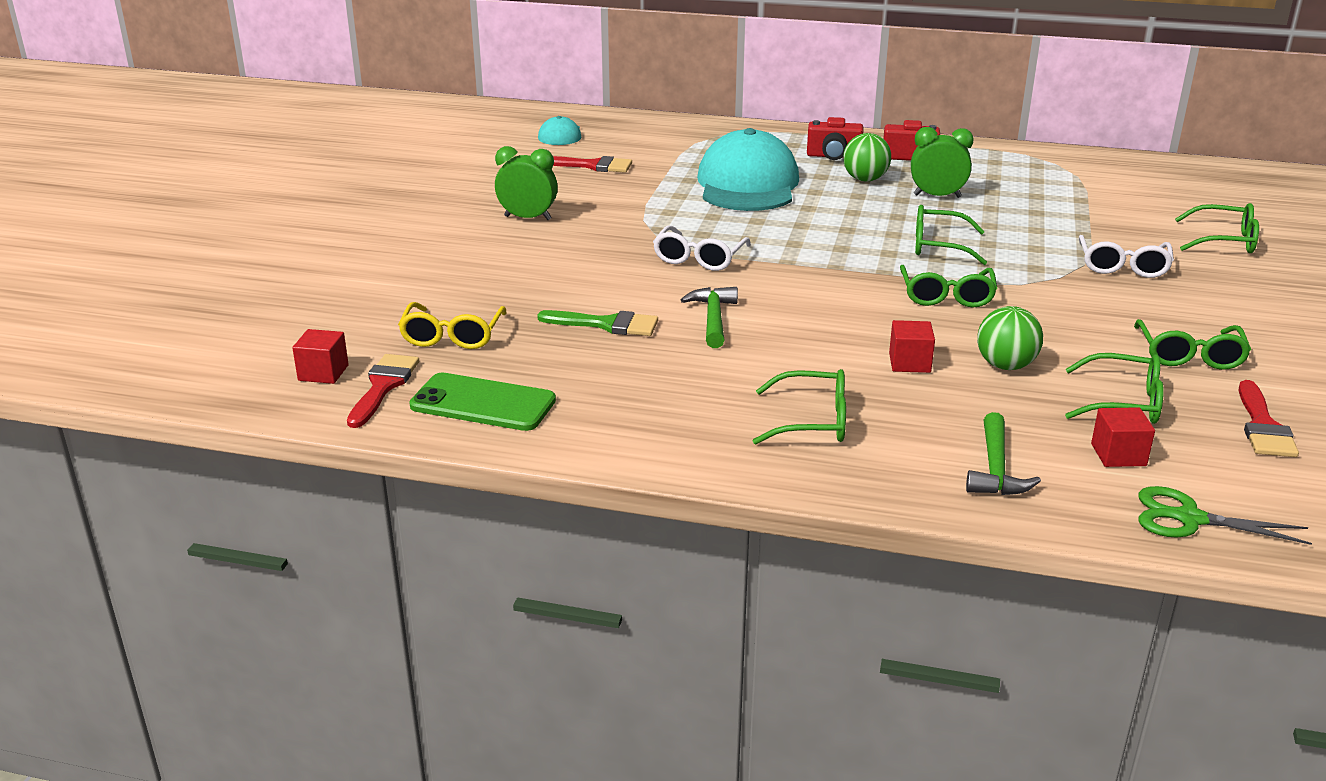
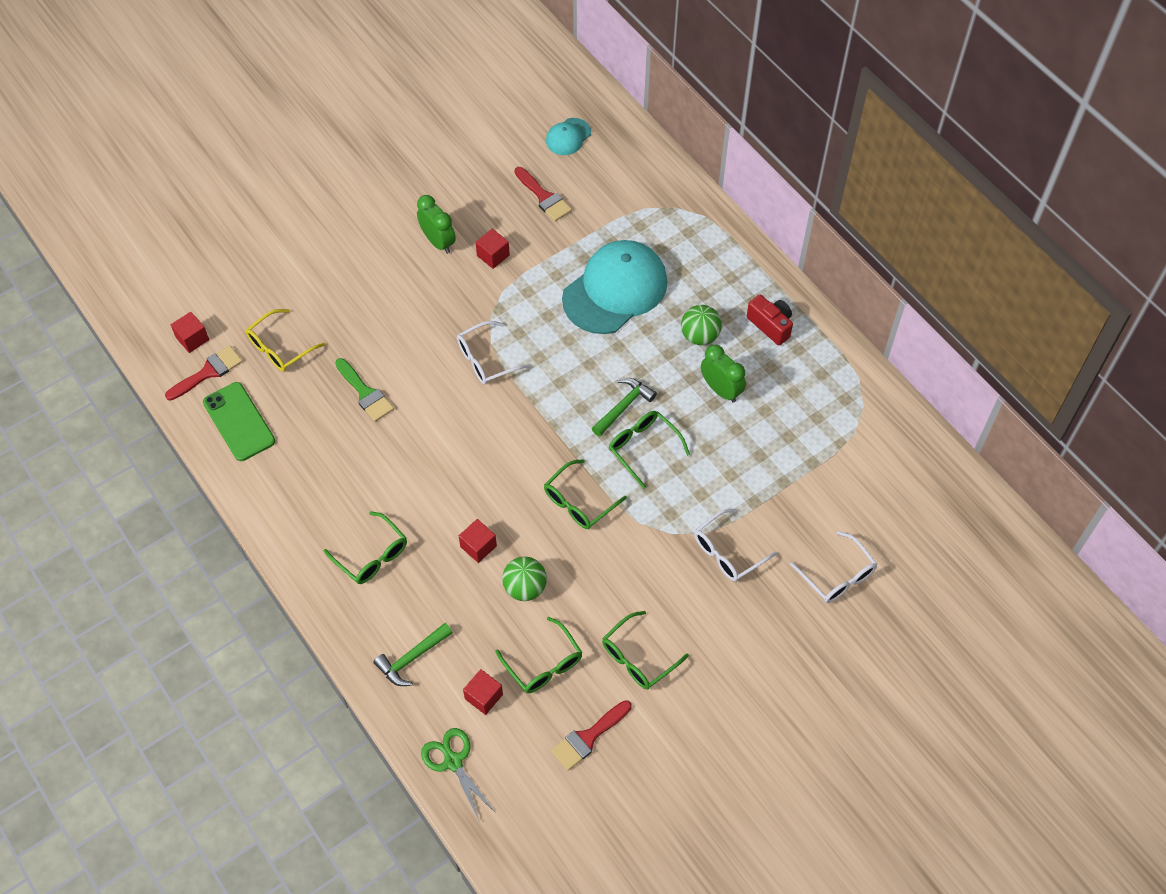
camera: 40 degrees right, 30 degrees up
green hammer [681,287,738,348] -> green hammer moved to [592,378,657,436]
red camera [807,117,863,160] -> none
green glasses [1175,203,1259,253] -> white glasses [790,531,877,603]
none -> red cube [476,229,510,269]

